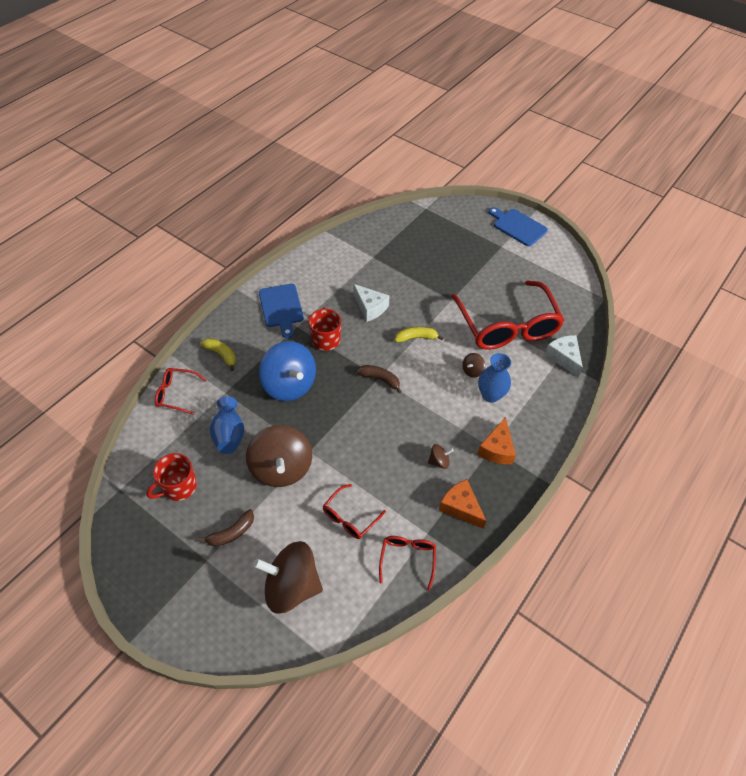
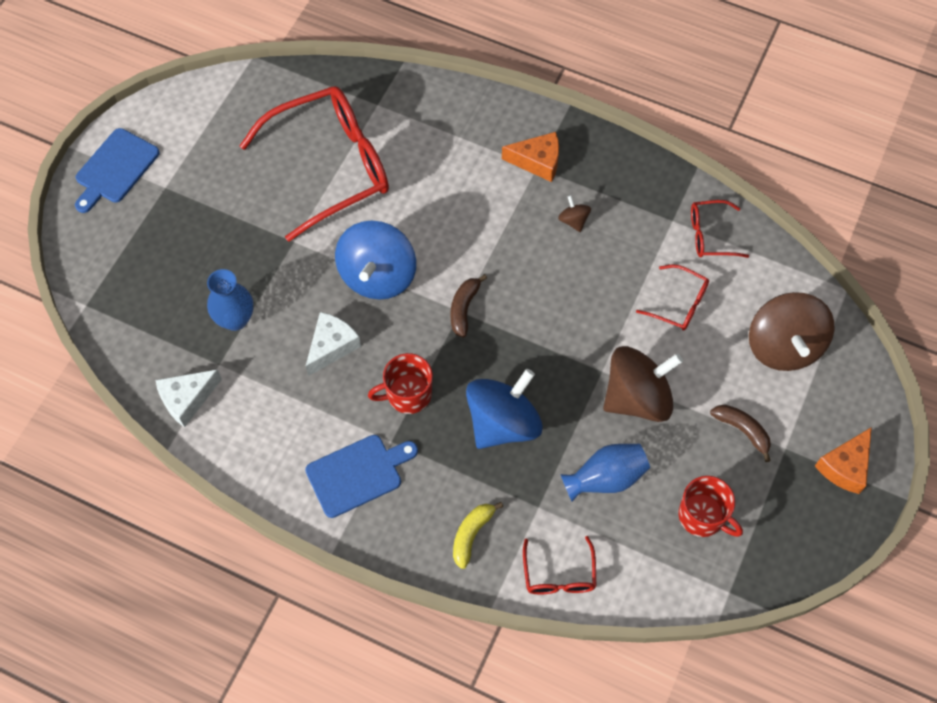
camera: 100 degrees left, 10 degrees up
yellow banana [395,327,444,343] -> blue spinning top [335,221,416,300]
orange cheese [439,479,487,529] -> orange cheese moved to [815,427,872,494]
brown spinning top [462,353,485,378] -> none
blue vase [478,353,511,403] -> blue vase moved to [207,269,253,331]
white cheese [545,335,583,377] -> white cheese moved to [156,369,222,427]

